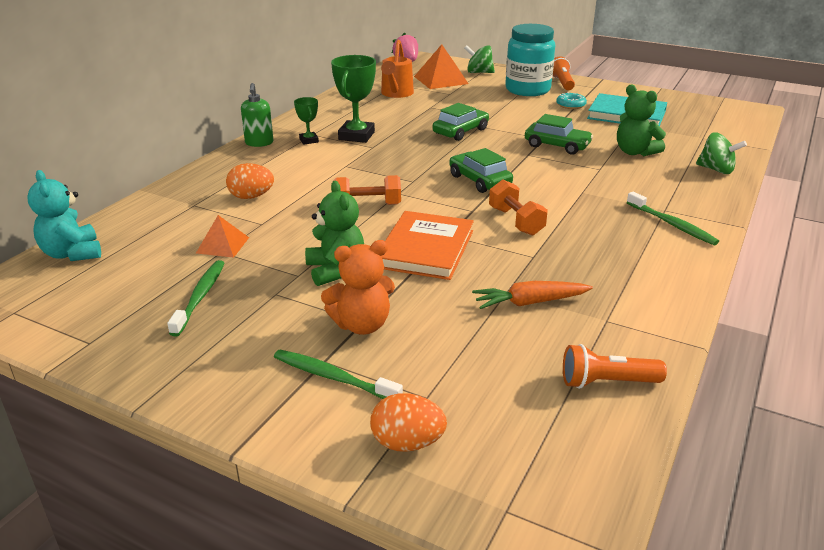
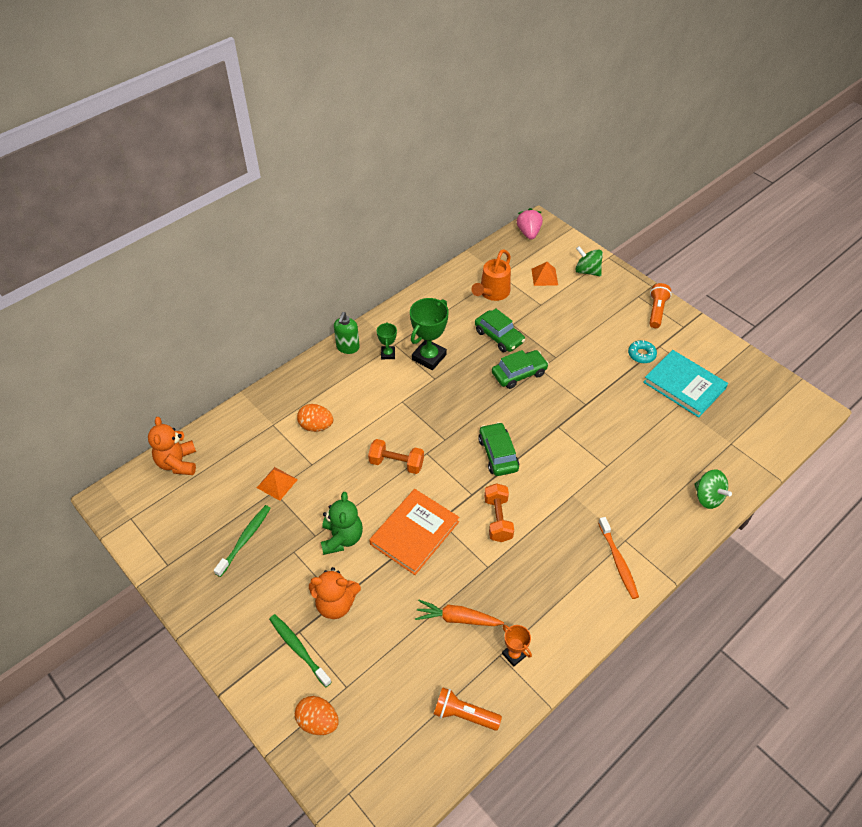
camera: 20 degrees right, 20 degrees up
turquoise teddy bear [27,170,101,261] -> orange teddy bear [148,417,196,475]
orange pyramid [414,44,469,89] -> orange pyramid [531,262,558,286], size x0.61
turquoise jar [505,24,555,96] -> none
green car [525,114,593,155] -> green car moved to [475,308,525,352]
green teddy bear [617,85,666,156] -> none
green toothbrush [627,192,719,245] -> orange toothbrush [598,517,639,599]
none -> orange trophy [502,625,532,667]

